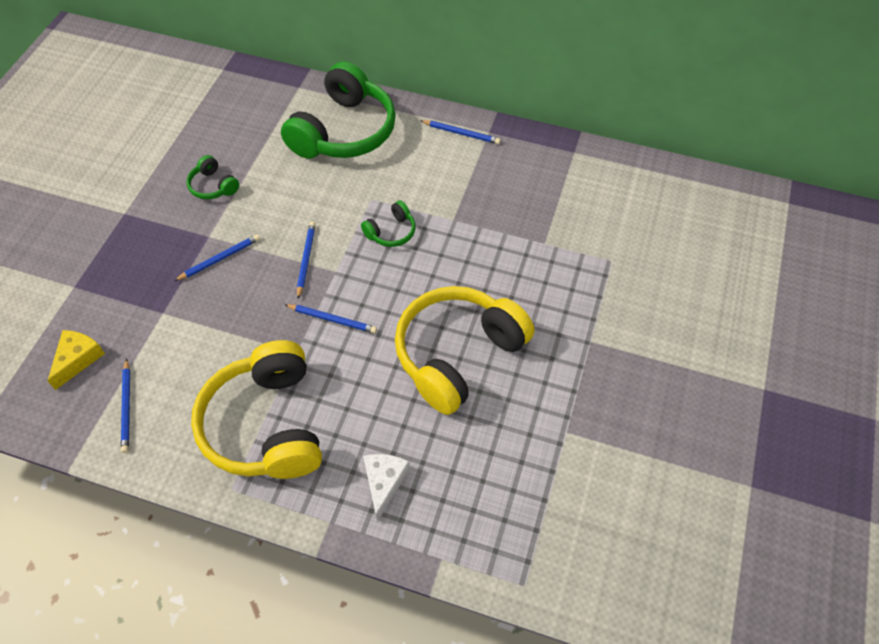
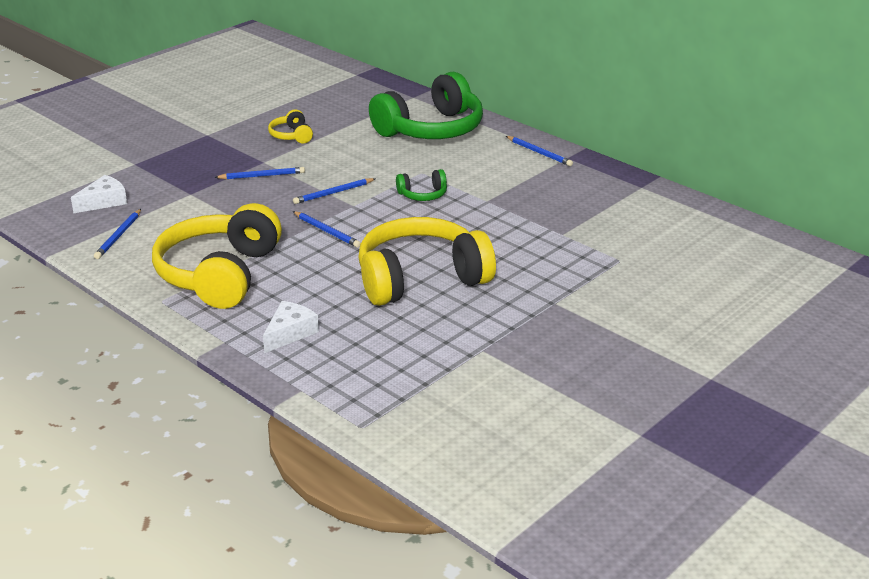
camera: 25 degrees right, 25 degrees down
yellow cheese [47,330,105,390] -> white cheese [71,175,127,213]
green headphones [187,155,239,199] -> yellow headphones [268,109,313,144]
blue pencil [297,221,316,299] -> blue pencil turned 150 degrees counterclockwise [293,178,376,204]

